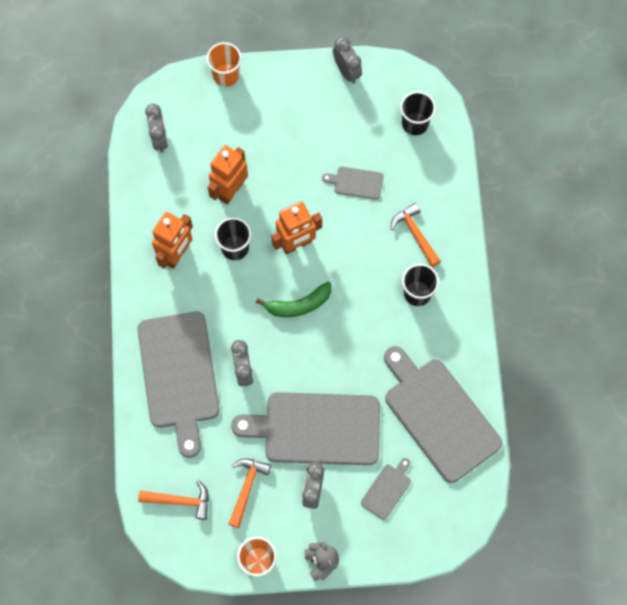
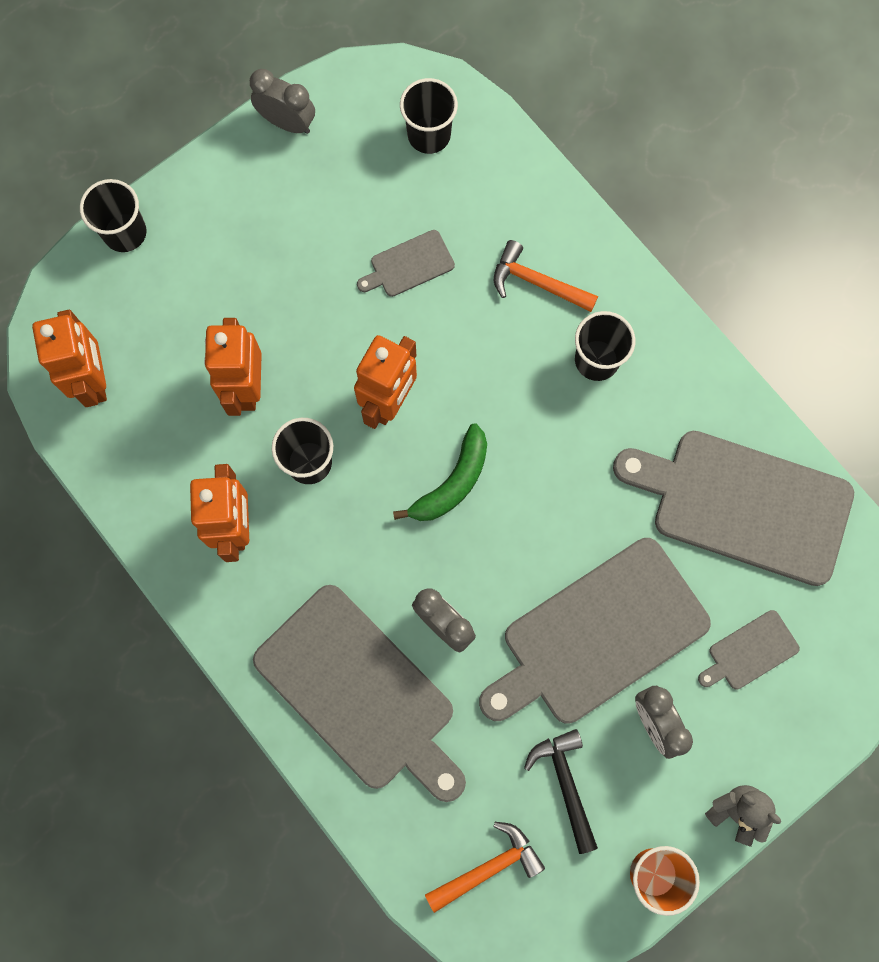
camera: 35 degrees left, 5 degrees up
grey clock [145,104,168,153] -> orange robot [32,310,107,407]
orange cup [206,42,242,87] -> black cup [80,179,147,252]
orange hammer [228,458,271,528] -> black hammer [524,729,598,854]
grey cutting board [361,458,411,520] -> grey cutting board turned 120 degrees counterclockwise [698,610,799,689]

